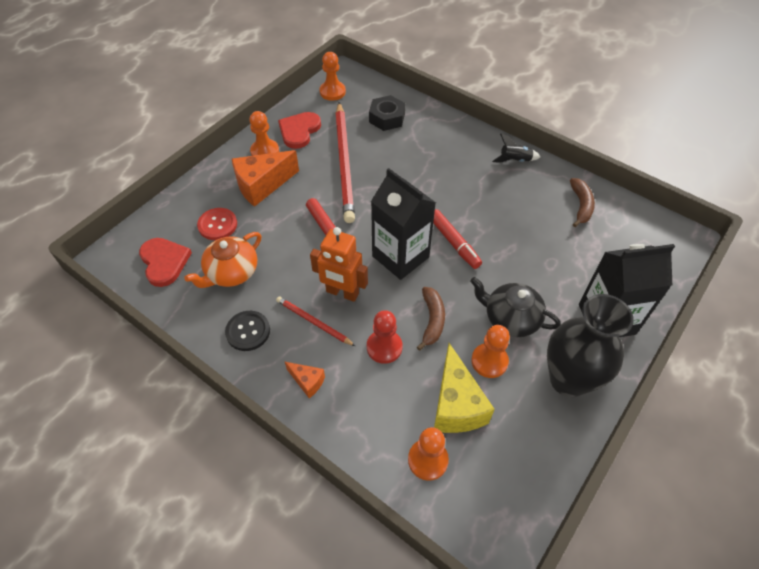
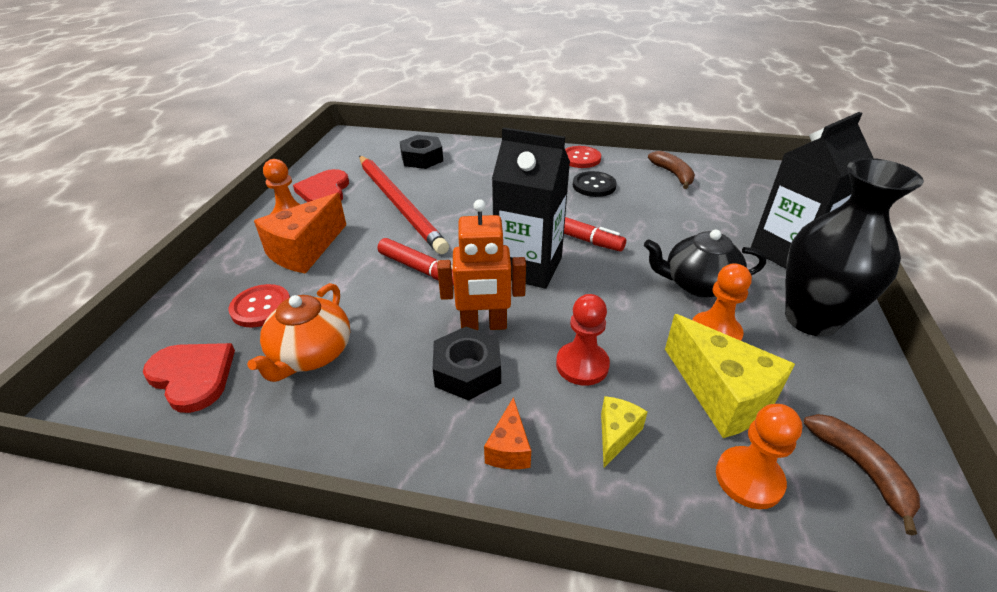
camera: 25 degrees left, 15 degrees down
black button [225,311,270,351] -> black button moved to [573,171,617,197]
red pencil [276,296,355,346] -> black nut [433,327,501,401]
orange cheese [285,362,325,398] -> orange cheese turned 90 degrees clockwise [484,397,531,469]
orange pawn [319,52,346,101] -> none
brown banana [417,287,445,351] -> brown banana moved to [804,414,920,535]
black rocket [492,134,541,163] -> red button [565,146,601,168]
none -> yellow cheese [601,396,648,468]

